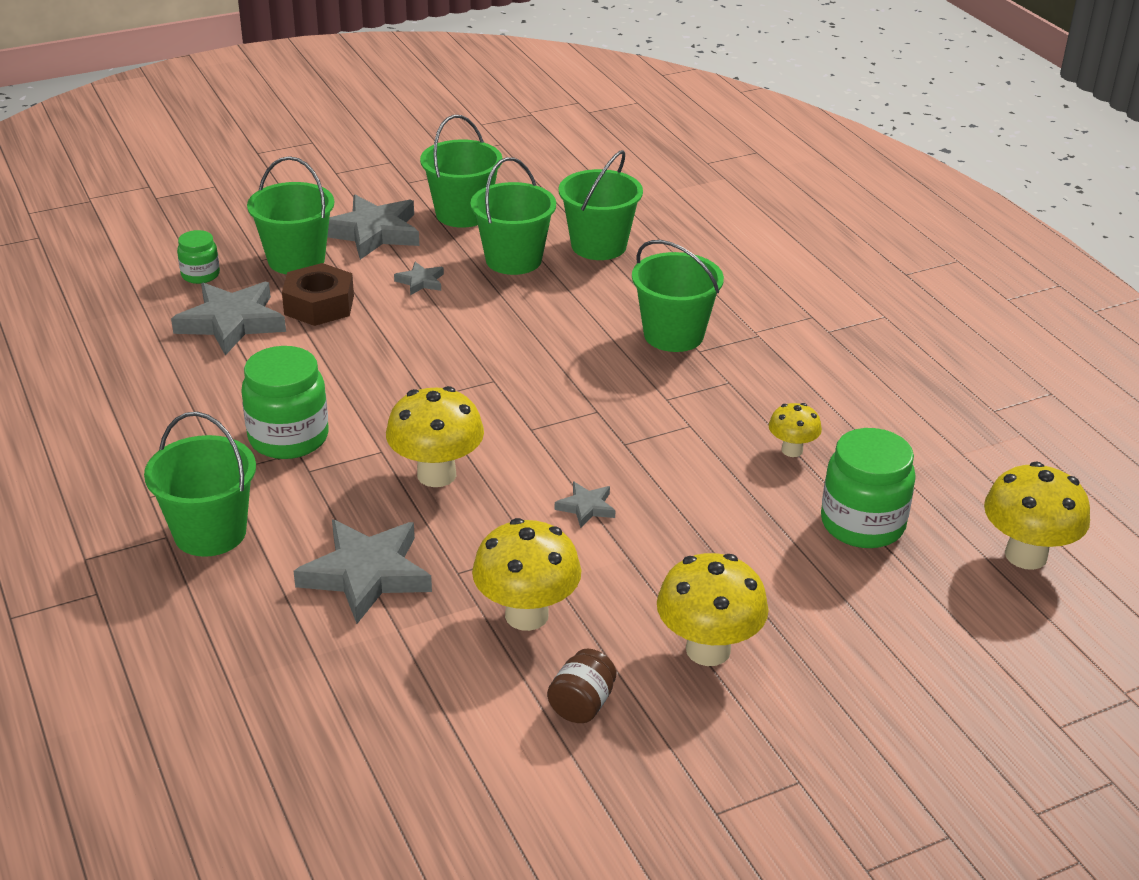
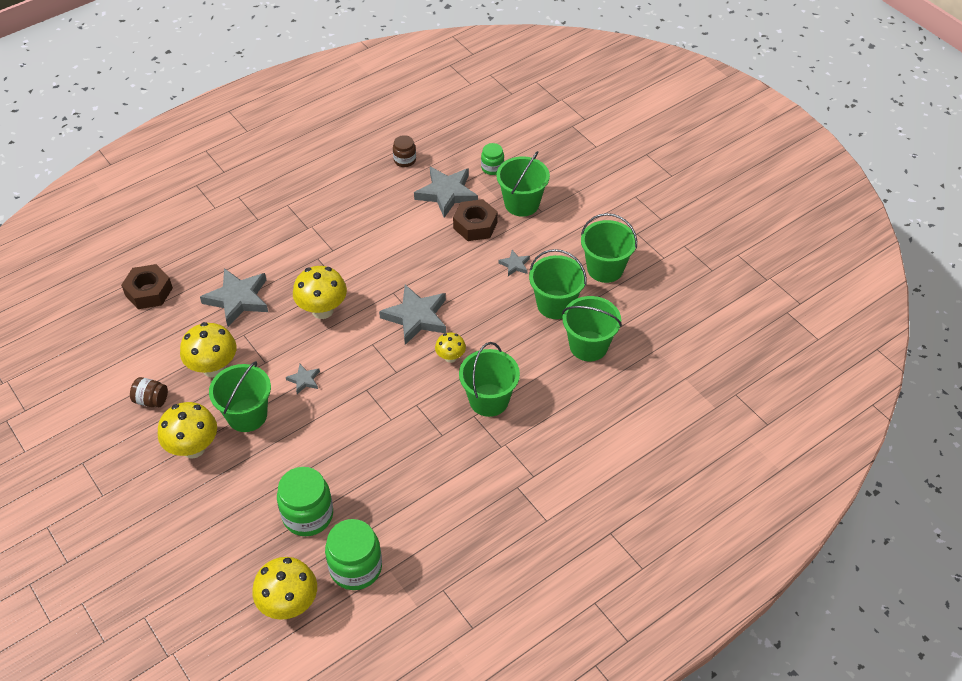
camera: 80 degrees right, 15 degrees up
green bucket [144,412,256,557] -> green bucket moved to [209,361,271,432]
green jar [241,346,329,459] -> green jar moved to [325,519,382,590]
grey star [327,195,419,260] -> grey star moved to [379,285,446,345]
yellow mushroom [769,403,822,457] -> yellow mushroom moved to [435,333,466,363]
none -> brown nut [121,264,173,309]
none -> brown jar [393,135,416,167]

